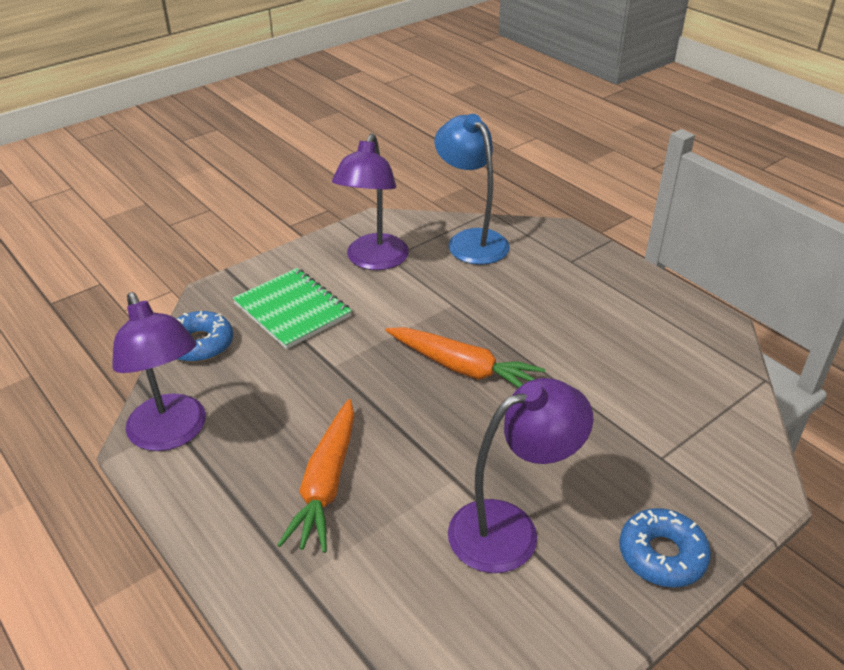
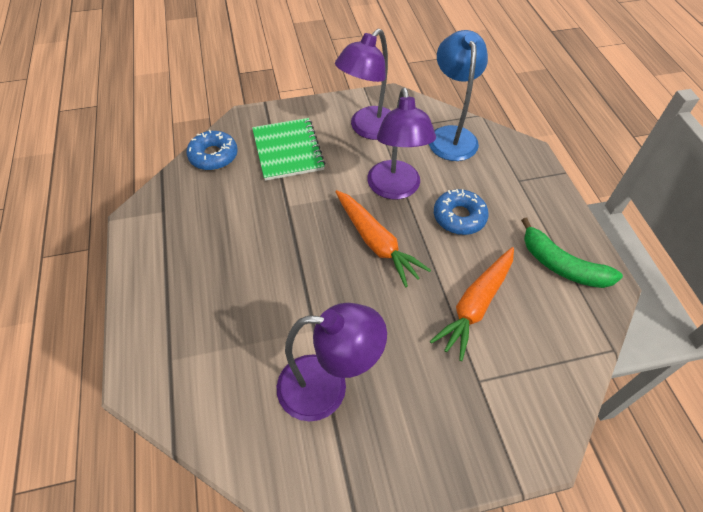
camera: 25 degrees right, 15 degrees up
purple lamp [112,292,206,451] -> purple lamp moved to [367,88,436,200]
orange carrot [278,399,355,553] -> orange carrot moved to [430,247,514,361]
blue donut [619,508,711,588] -> blue donut moved to [434,189,489,235]
none -> green banana [521,218,623,288]

